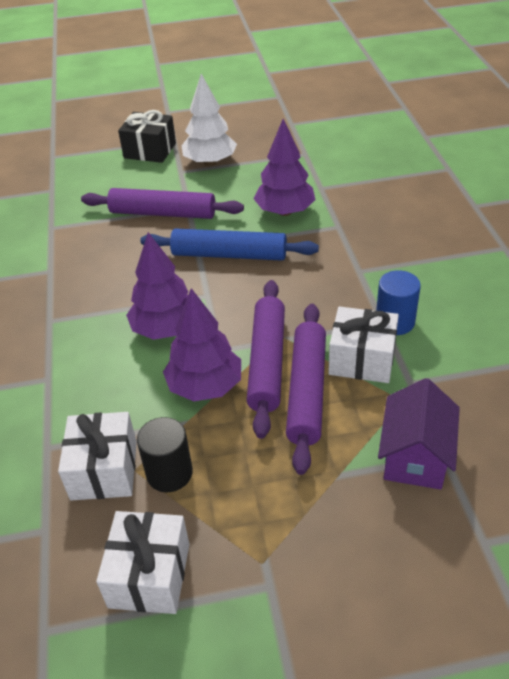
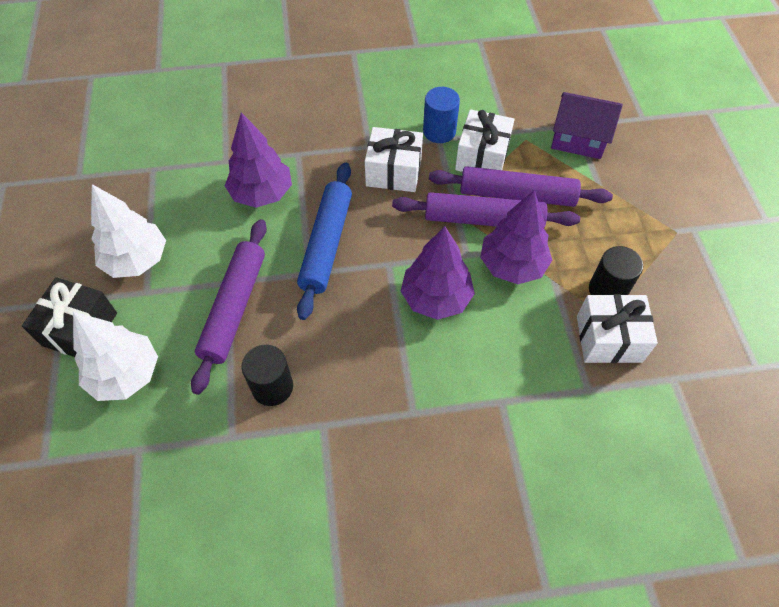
camera: 90 degrees left, 15 degrees up
white gift [96,511,189,614] -> white gift moved to [365,127,423,192]
none -> white tree [73,312,158,401]
none -> black cylinder [242,345,293,406]

